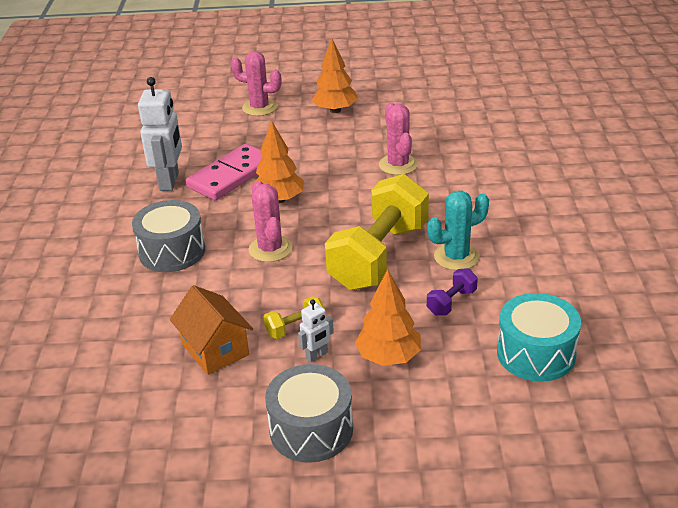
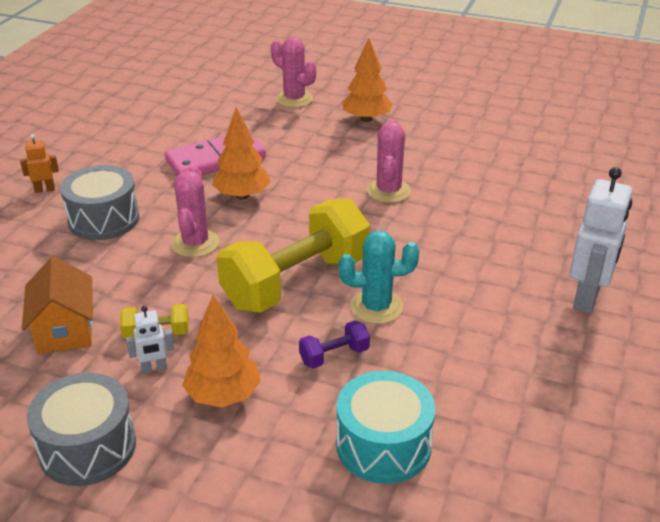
camera: 20 degrees right, 0 degrees up
white robot [138,77,182,191] -> white robot moved to [570,167,632,313]
none -> orange robot [20,134,59,193]

